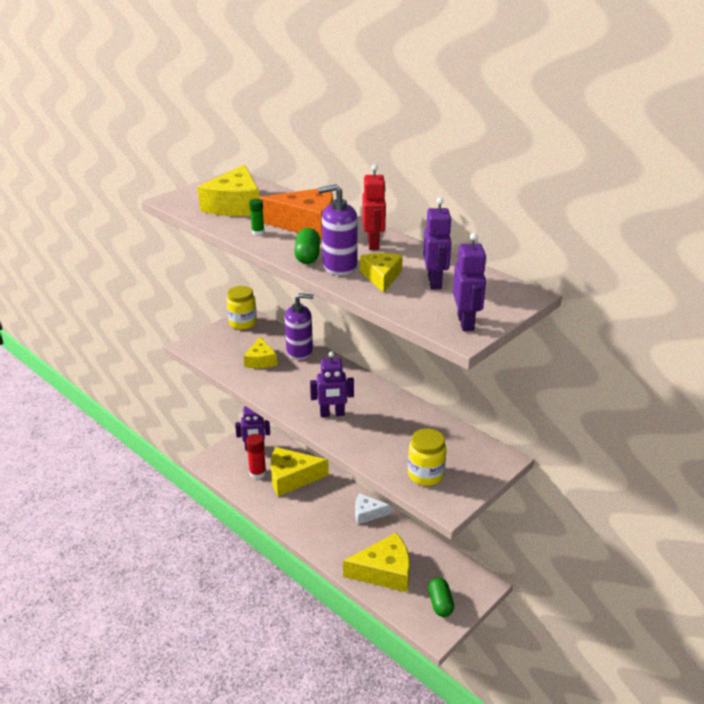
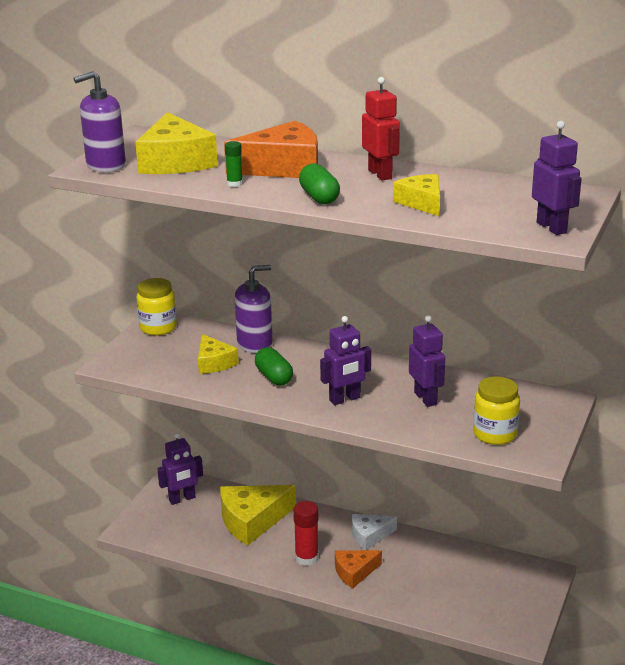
camera: 20 degrees left, 5 degrees down
red glue stick [246,434,266,479] -> red glue stick moved to [293,501,319,566]
purple soap dispenser [318,184,358,275] -> purple soap dispenser moved to [74,71,126,172]
yellow cheese [343,533,410,592] -> none
purple robot [423,197,452,289] -> purple robot moved to [409,315,445,407]
green capsule [428,577,454,617] -> green capsule moved to [255,347,293,385]
none -> orange cheese [335,550,382,588]

